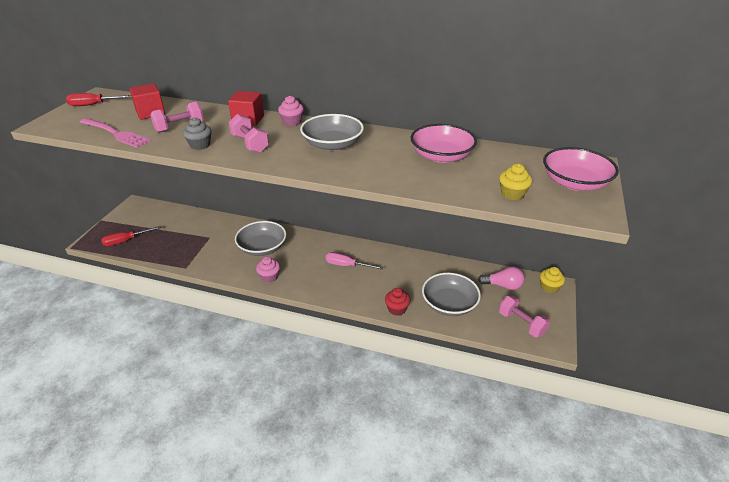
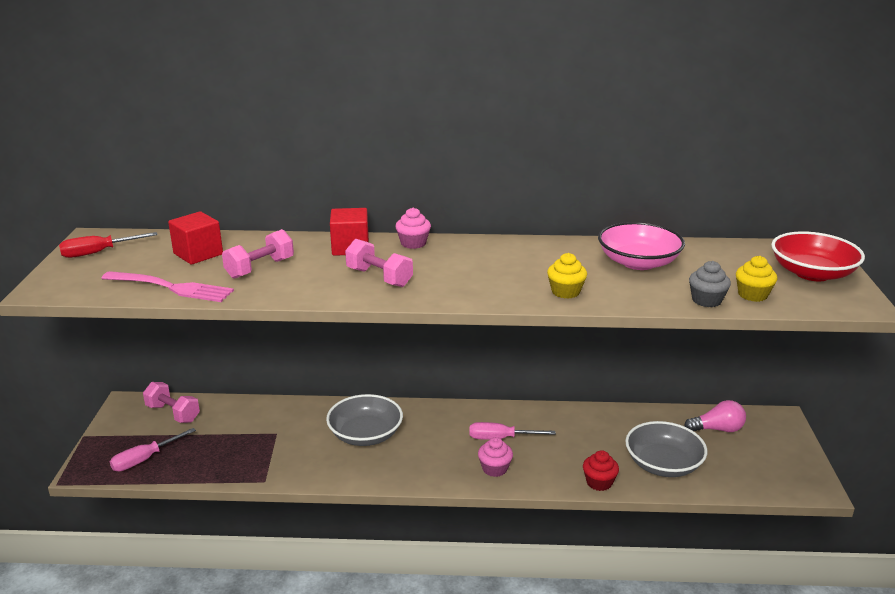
camera: 15 degrees left, 10 degrees down
red screwdriver [101,226,161,246] -> pink screwdriver [110,428,196,471]
grey cupcake [183,117,211,150] -> grey cupcake moved to [689,261,731,307]
pink cupcake [256,256,280,283] -> pink cupcake moved to [478,437,513,477]
grey bowl [300,114,364,151] -> none
pink dumbbell [499,296,550,337] -> pink dumbbell moved to [143,382,200,423]
yellow cupcake [540,267,565,293] -> yellow cupcake moved to [547,253,587,299]
pink bowl [543,147,619,191] -> red bowl [771,231,865,281]

